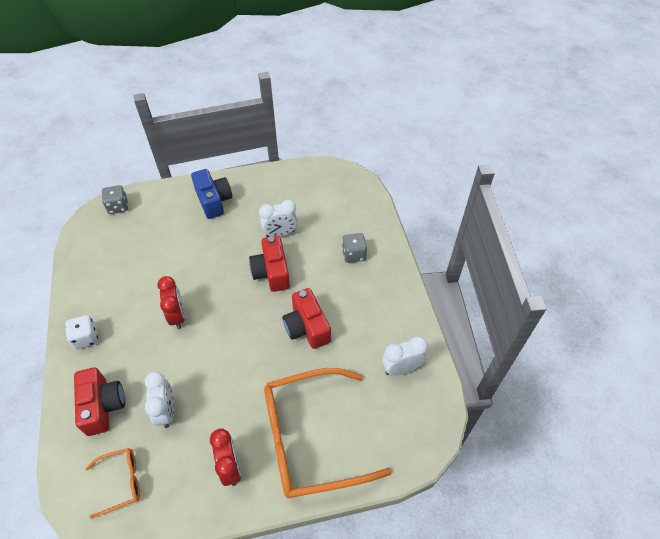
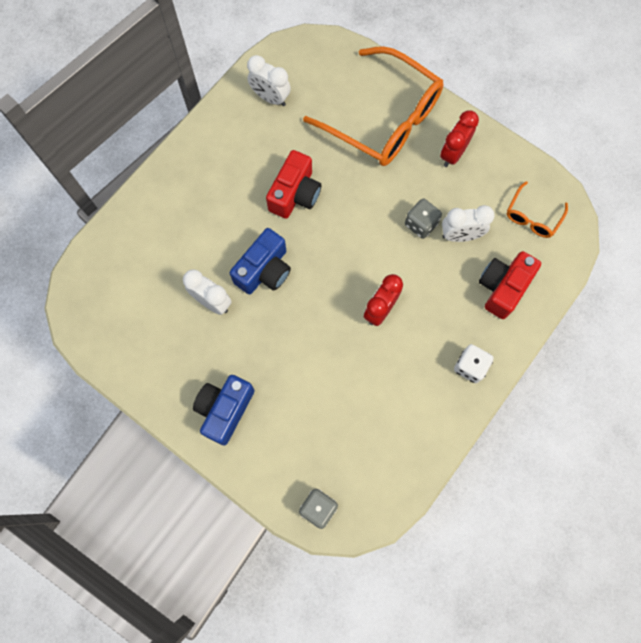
camera: 130 degrees left, 20 degrees up
orange glasses [85,448,140,518] -> orange glasses turned 90 degrees counterclockwise [507,181,568,238]
white clock [145,372,174,428] -> white clock turned 135 degrees counterclockwise [442,205,495,242]
red camera [249,236,290,292] -> blue camera [230,228,291,294]
grey dice [342,233,367,263] -> grey dice moved to [405,199,442,239]

